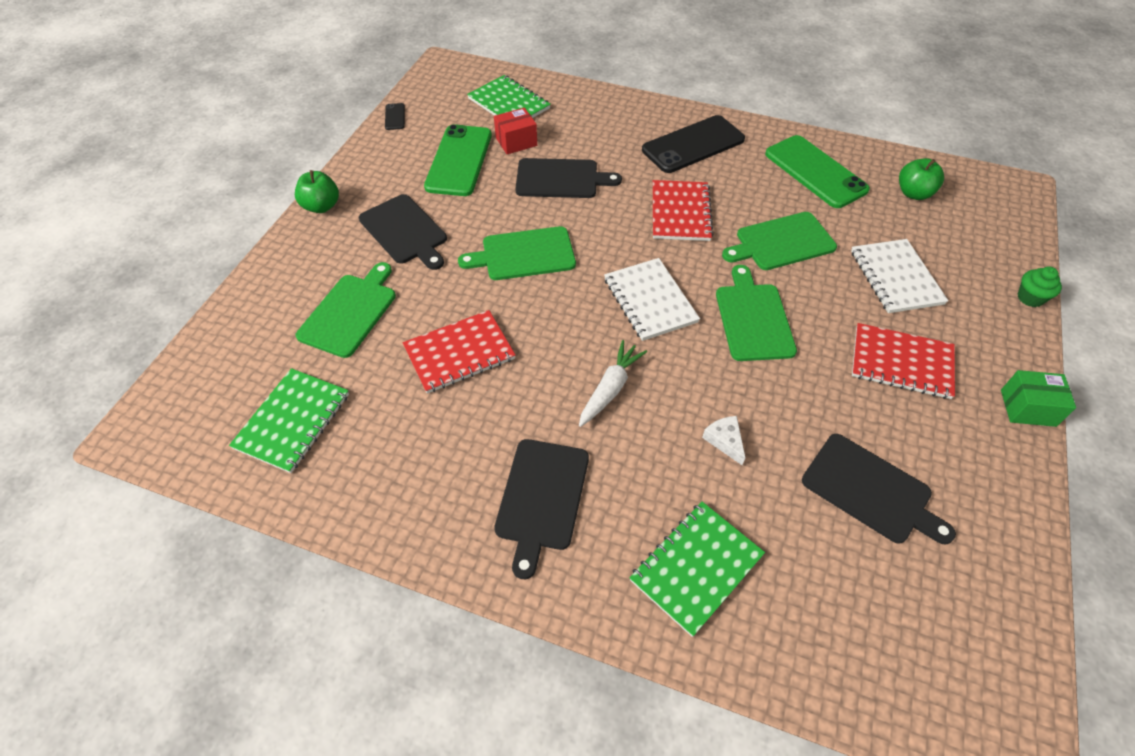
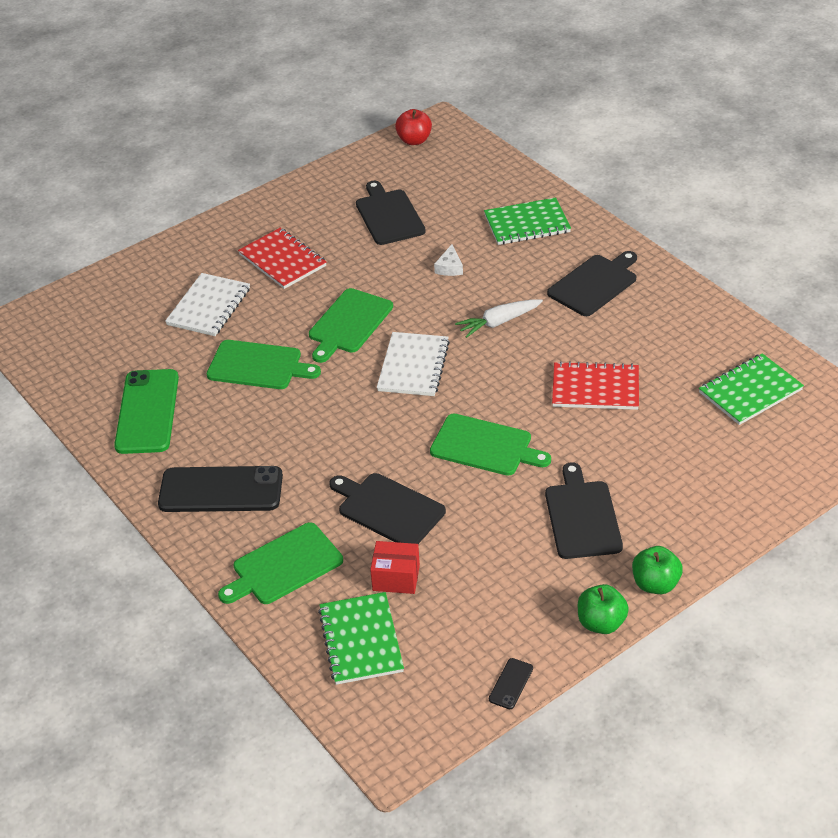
camera: 145 degrees left, 10 degrees down
green cutting board [296,262,396,358] -> green cutting board moved to [218,522,343,604]
green phone [424,124,492,196] -> none
red notebook [653,180,714,241] -> none
green apple [899,158,944,200] -> green apple moved to [578,584,629,634]
green box [1001,370,1076,427] -> none
green cupcake [1018,267,1062,307] -> none
none -> red apple [395,109,432,145]

